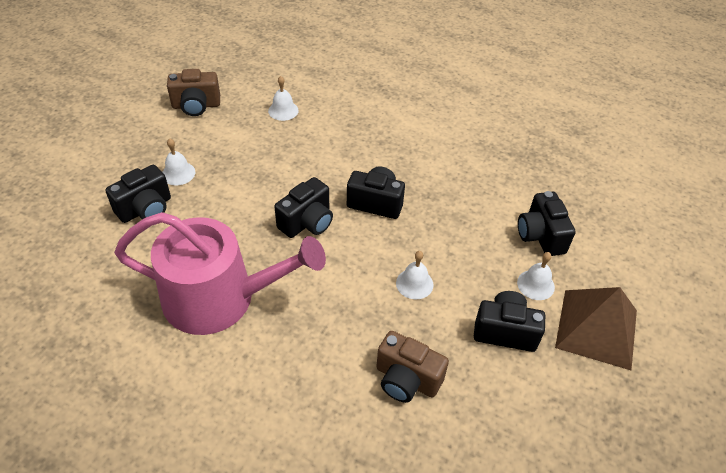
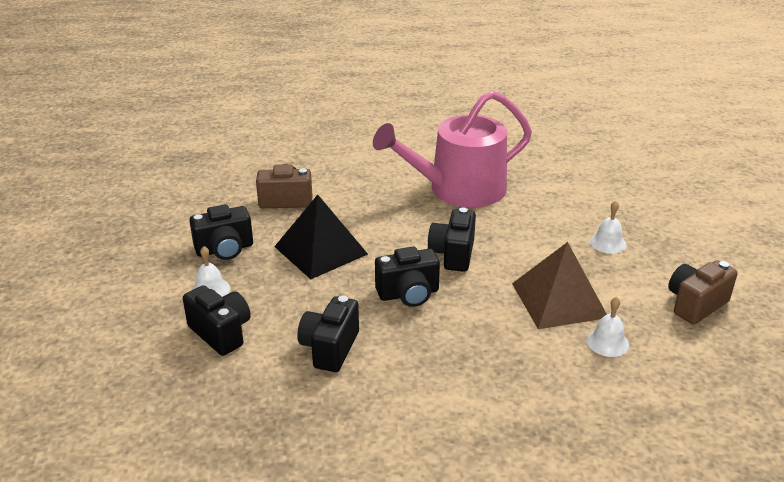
camera: 150 degrees right, 15 degrees down
black camera [105,165,171,223] -> black camera moved to [297,296,359,372]
white bell [396,251,433,299] -> black pyramid [274,194,368,279]
brown pyramid [555,287,637,370] -> brown pyramid moved to [512,242,607,329]

